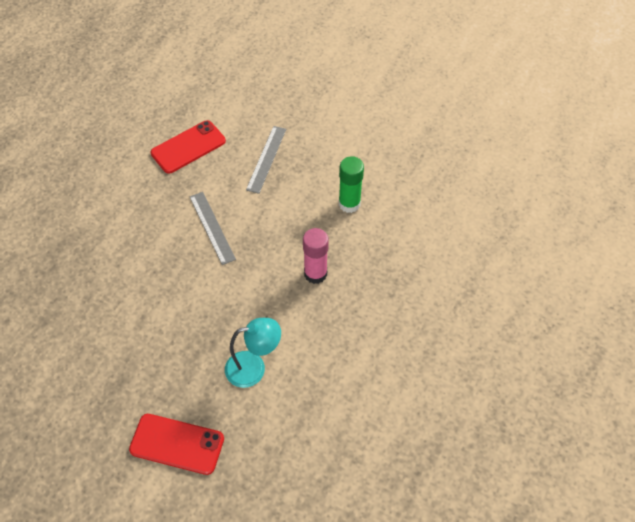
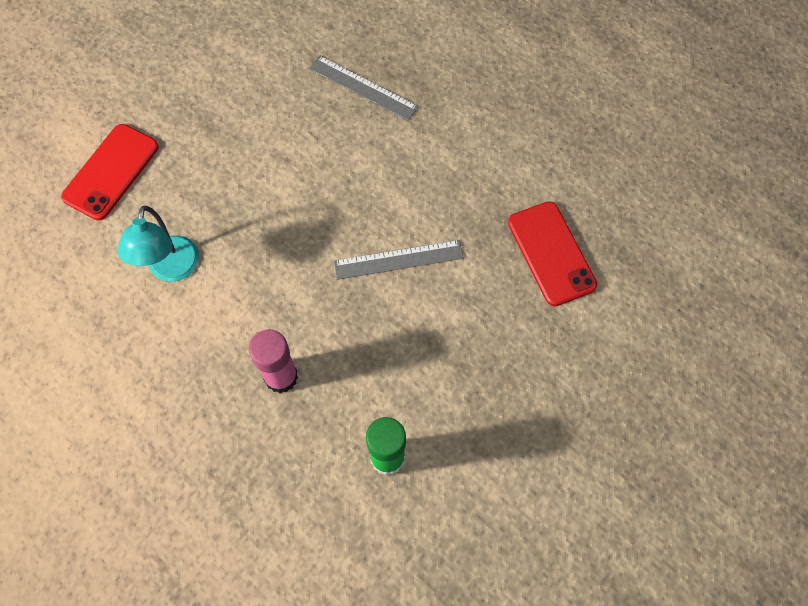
camera: 105 degrees right, 10 degrees up
grey ruler [246,126,286,194] -> grey ruler moved to [309,55,419,121]

